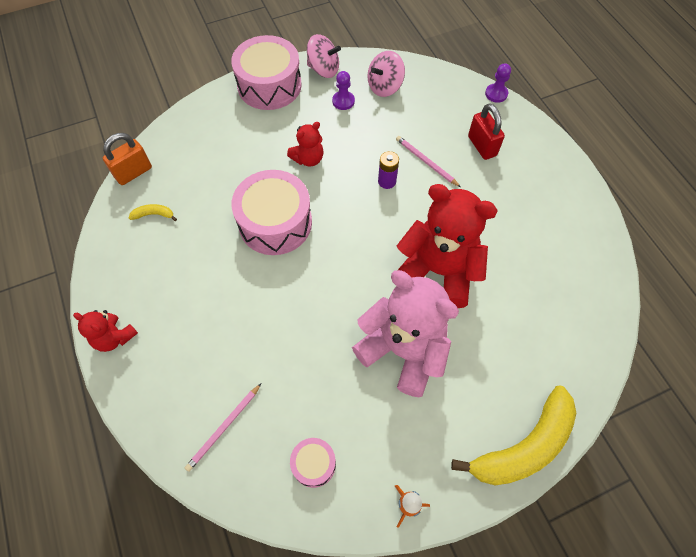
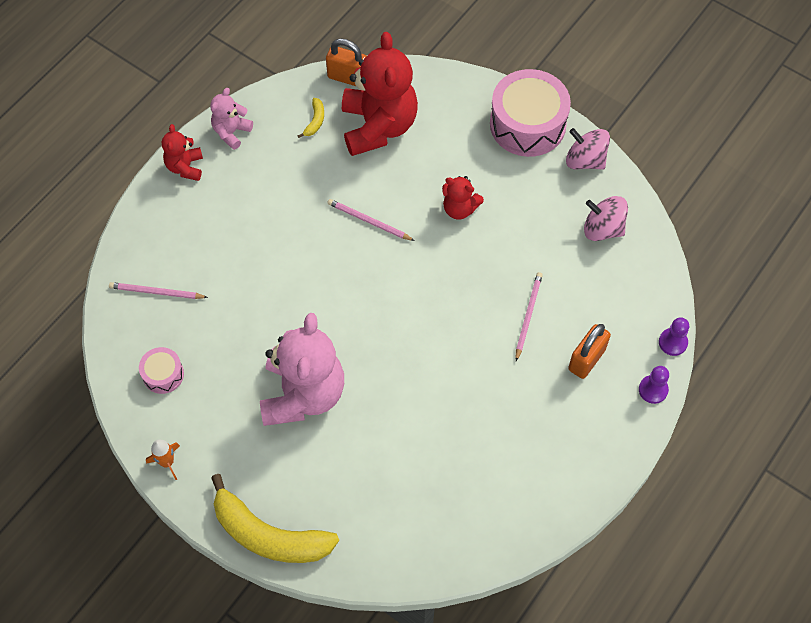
camera: 60 degrees right, 0 degrees up
yellow banana [129,204,177,221] -> yellow banana turned 45 degrees clockwise [298,98,324,138]
pink drum [232,170,312,255] -> pink pencil [327,199,415,241]
pink spinning top [307,34,341,78] -> pink spinning top turned 135 degrees clockwise [566,128,610,170]
purple pawn [332,71,355,110] -> purple pawn moved to [639,366,669,404]
purple battery [378,151,399,189] -> none
red teddy bear [397,184,498,308] -> red teddy bear moved to [342,32,418,156]
red padlock [468,103,505,160] -> orange padlock [568,324,611,379]
none -> pink teddy bear [210,88,253,150]

